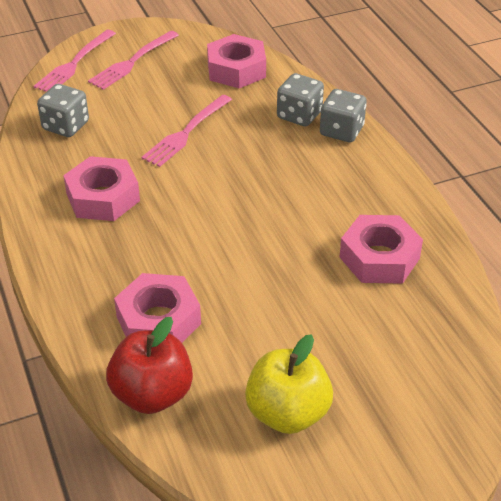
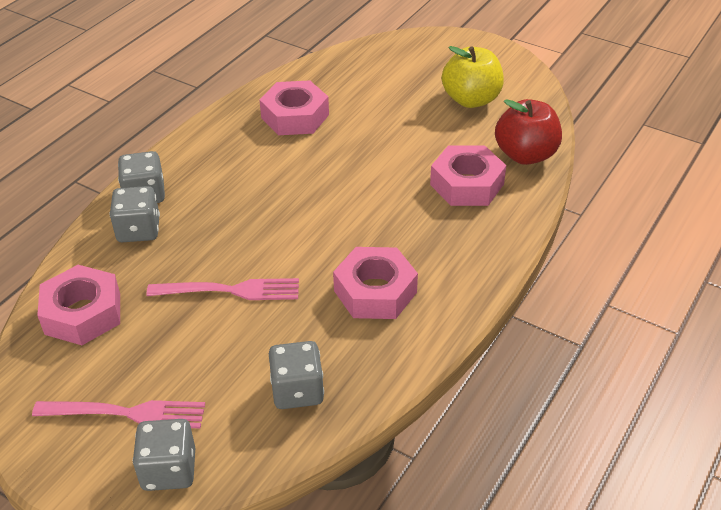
camera: 125 degrees left, 0 degrees up
pink fork [34,30,116,92] -> grey dice [133,419,195,491]

